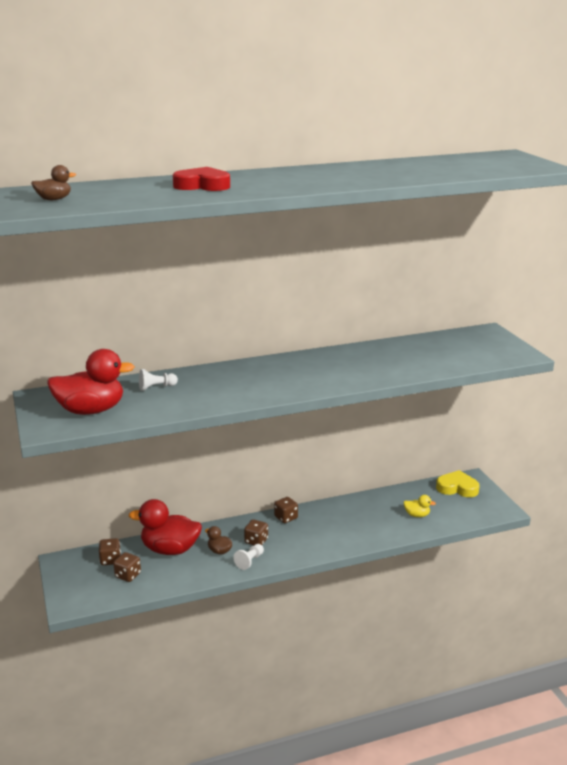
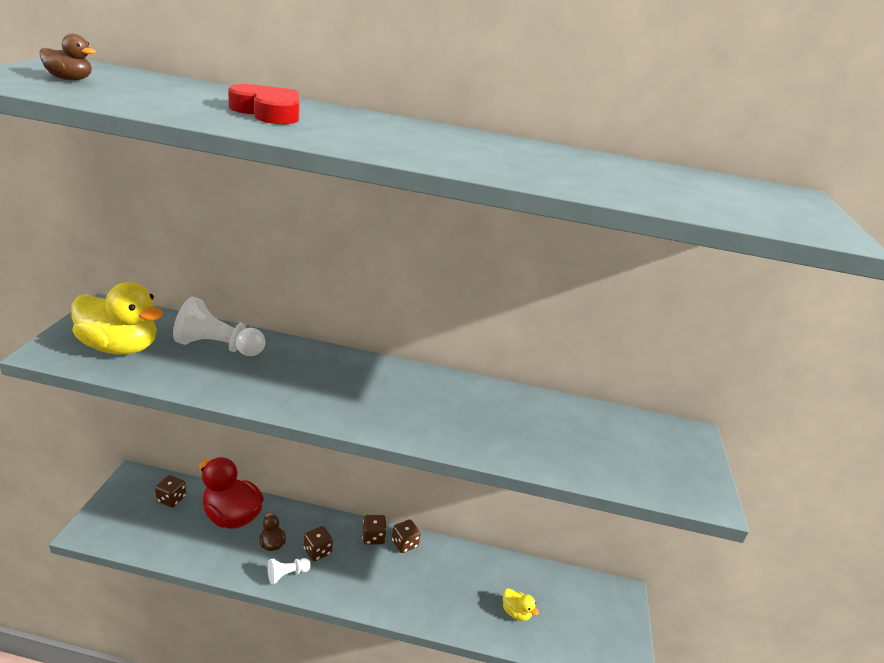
camera: 25 degrees right, 5 degrees up
red duck [47,349,135,415] -> yellow duck [72,282,163,355]
brown dice [113,552,141,582] -> brown dice moved to [392,520,421,553]
white pawn [139,369,178,391] -> white pawn [173,297,265,356], size x1.83
yellow heart [436,470,480,497] -> none

